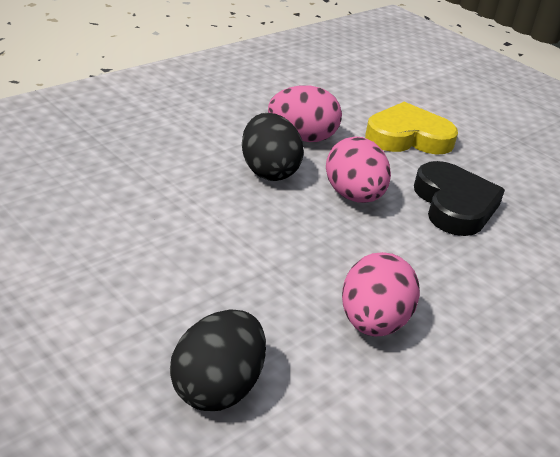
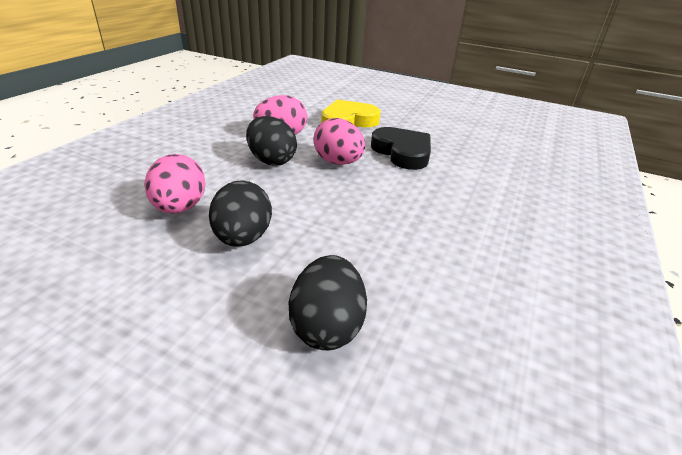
camera: 20 degrees left, 0 degrees up
pink egg [342,252,420,337] -> pink egg moved to [144,154,206,214]
none -> black egg [209,180,272,247]

